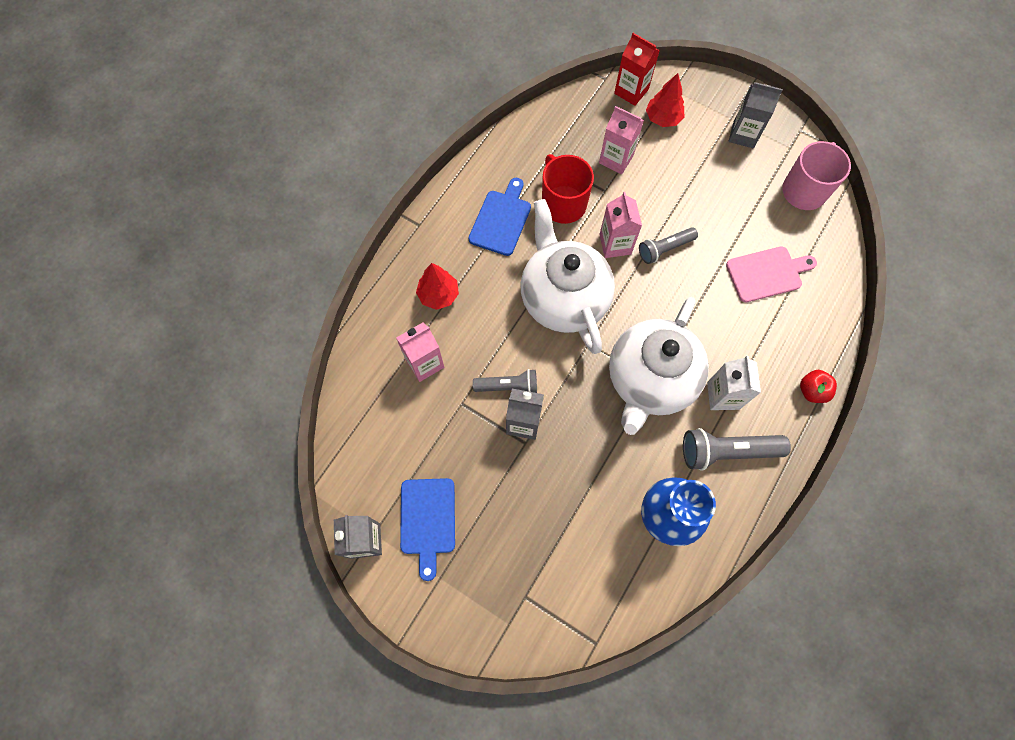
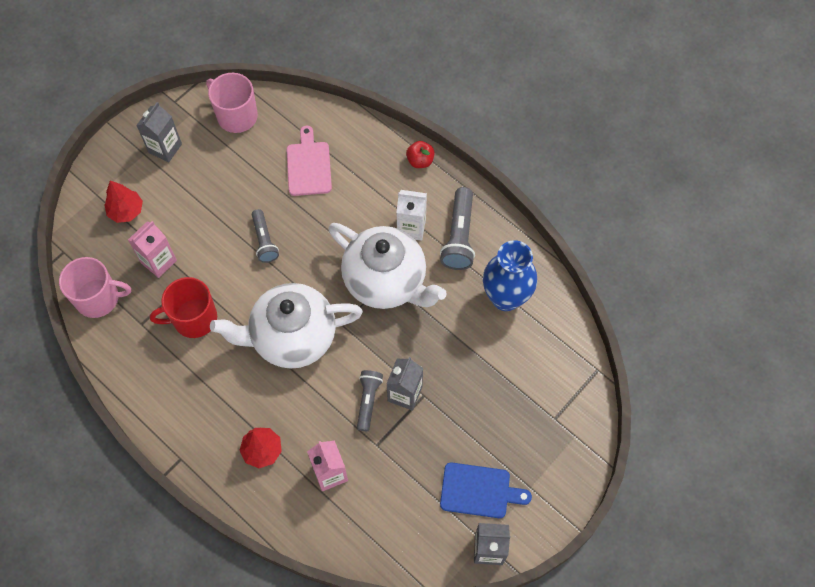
camera: 80 degrees left, 5 degrees down
blue cutting board [468,178,531,256] -> none
pink carton [599,192,642,258] -> none
red carton [614,33,660,106] -> none
none -> pink mug [59,257,131,318]

